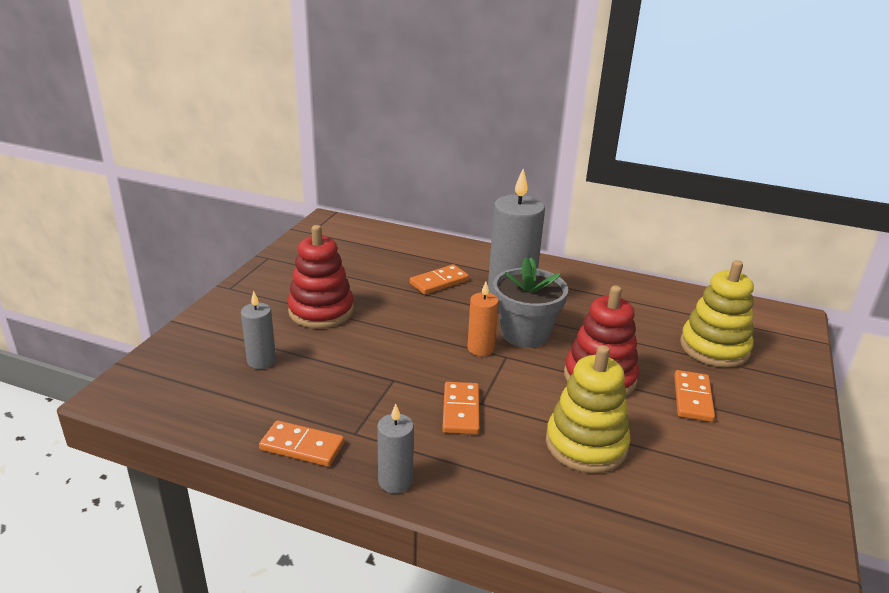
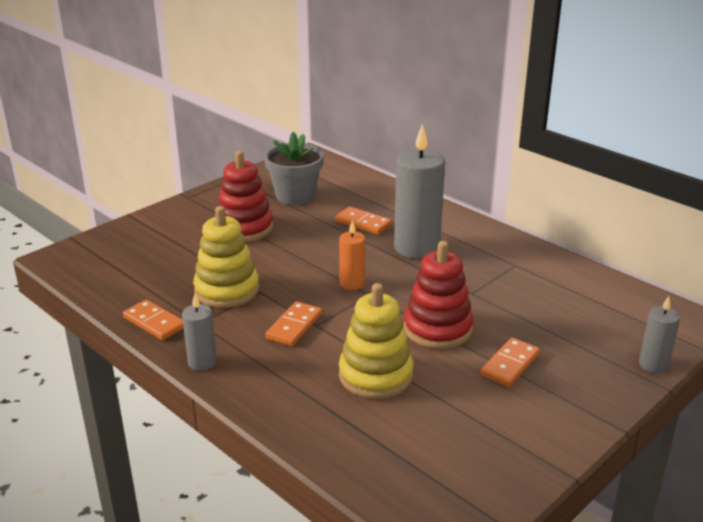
camera: 25 degrees right, 0 degrees up
grey candle [241,291,276,369] -> grey candle moved to [639,296,680,373]
orange domino [410,264,469,295] -> orange domino turned 45 degrees clockwise [335,207,392,235]
grey flower pot [493,257,568,348] -> grey flower pot moved to [264,132,324,205]
yellow stacking toy [680,260,754,368] -> yellow stacking toy moved to [193,206,259,308]

